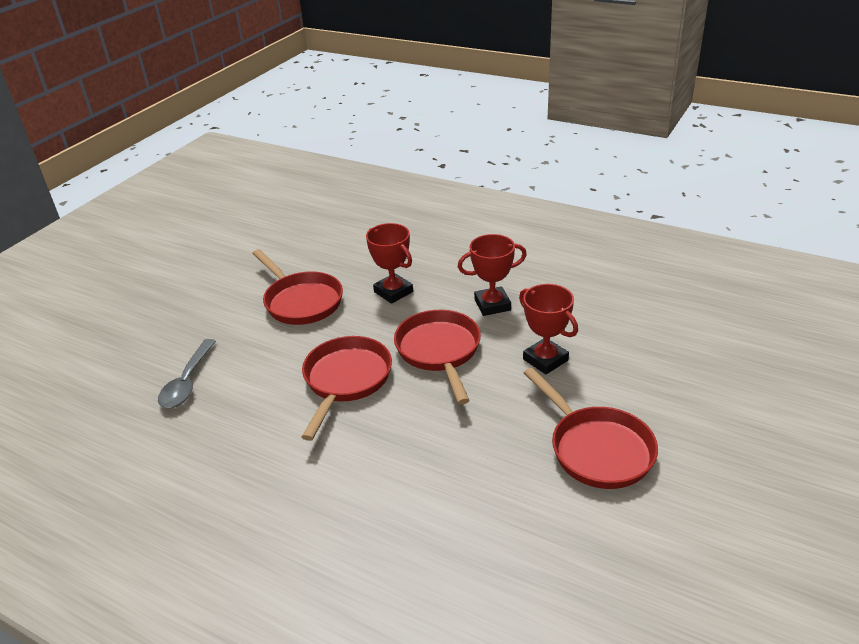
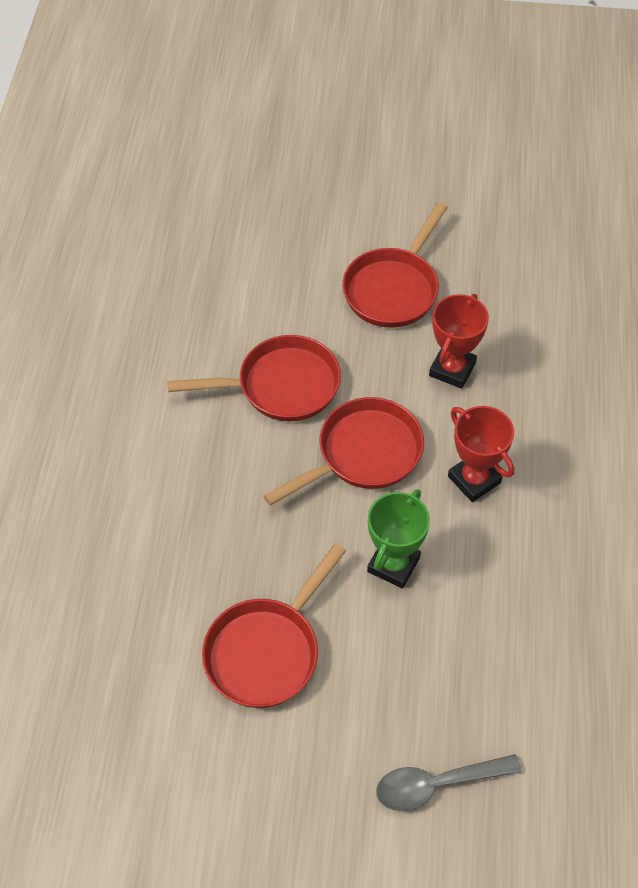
camera: 65 degrees right, 20 degrees up
grey spoon [158,339,216,408] -> grey spoon moved to [376,754,522,811]
red trophy [519,284,578,374] -> green trophy [367,489,430,589]

